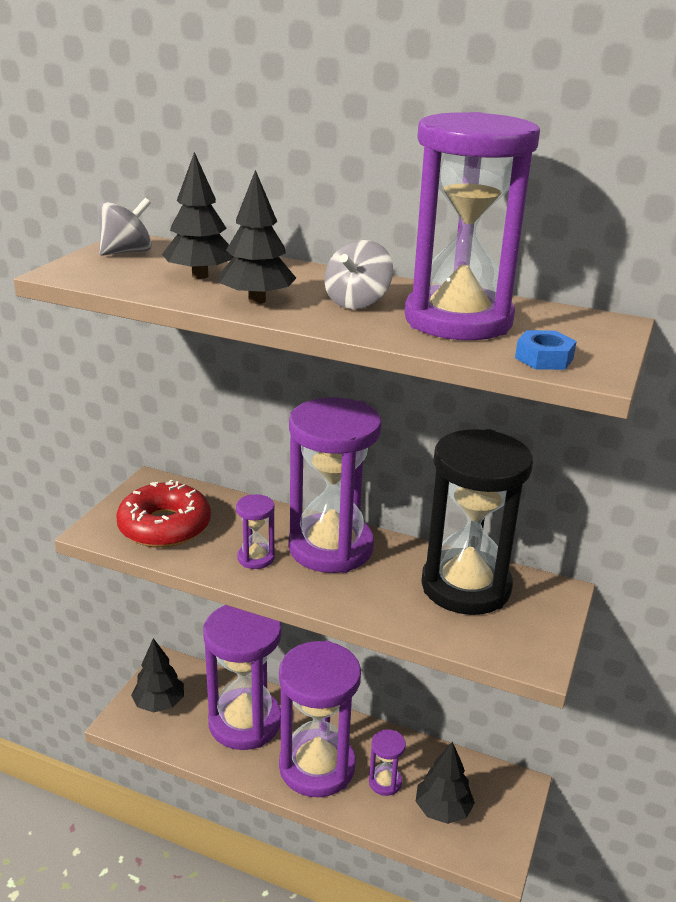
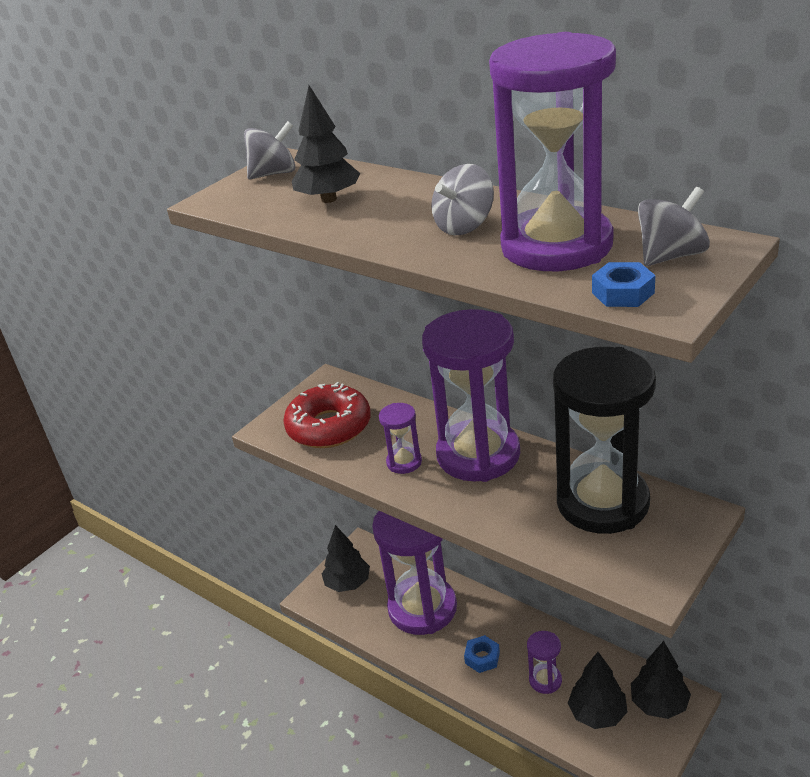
camera: 20 degrees right, 5 degrees up
black tree [219,170,296,304] -> black tree moved to [631,641,691,719]
purple hourglass [279,641,361,797] -> blue nut [464,635,500,673]
none -> grey spinning top [638,187,710,266]

